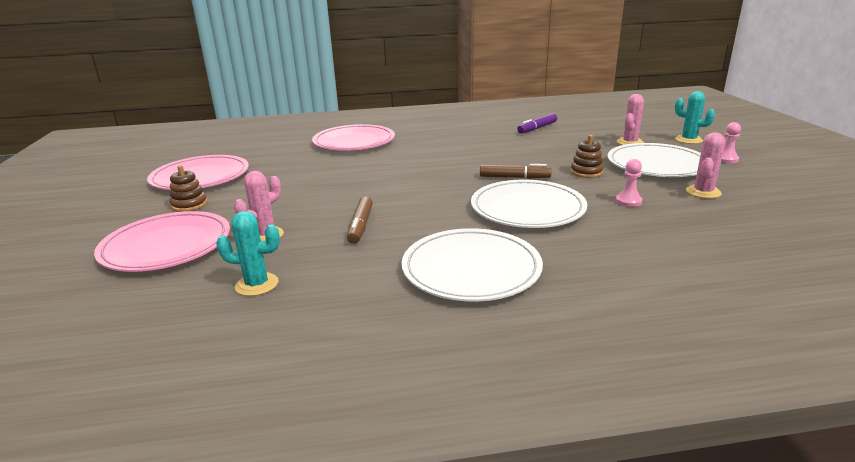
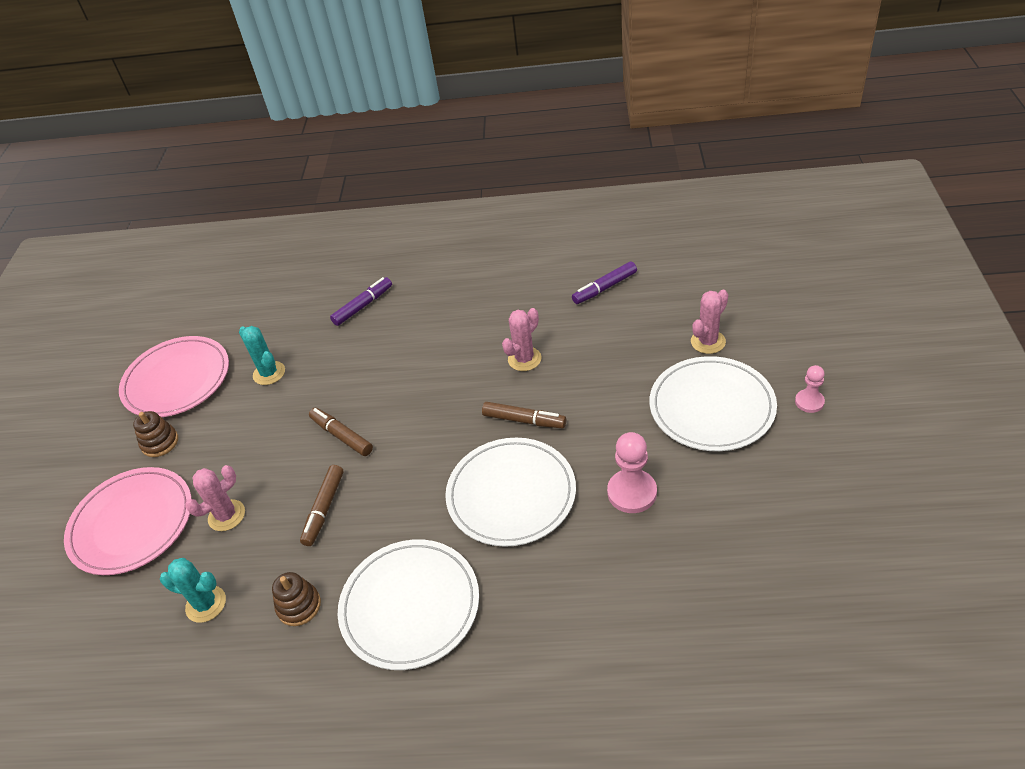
camera: 15 degrees right, 20 degrees up
pink plate [312,124,395,151] -> purple marker [330,277,392,326]
brown stacking toy [571,135,604,178] -> brown stacking toy moved to [272,572,321,626]
pink pawn [616,159,642,207] -> pink pawn [607,432,657,513], size x1.66
turquoise cactus [675,91,715,144] -> turquoise cactus moved to [239,326,285,385]
pink cactus [686,132,725,199] -> pink cactus moved to [502,308,542,371]
none -> brown marker [309,408,373,456]

